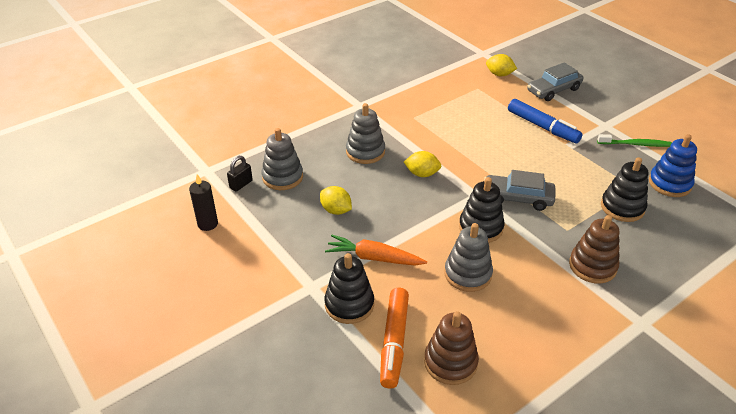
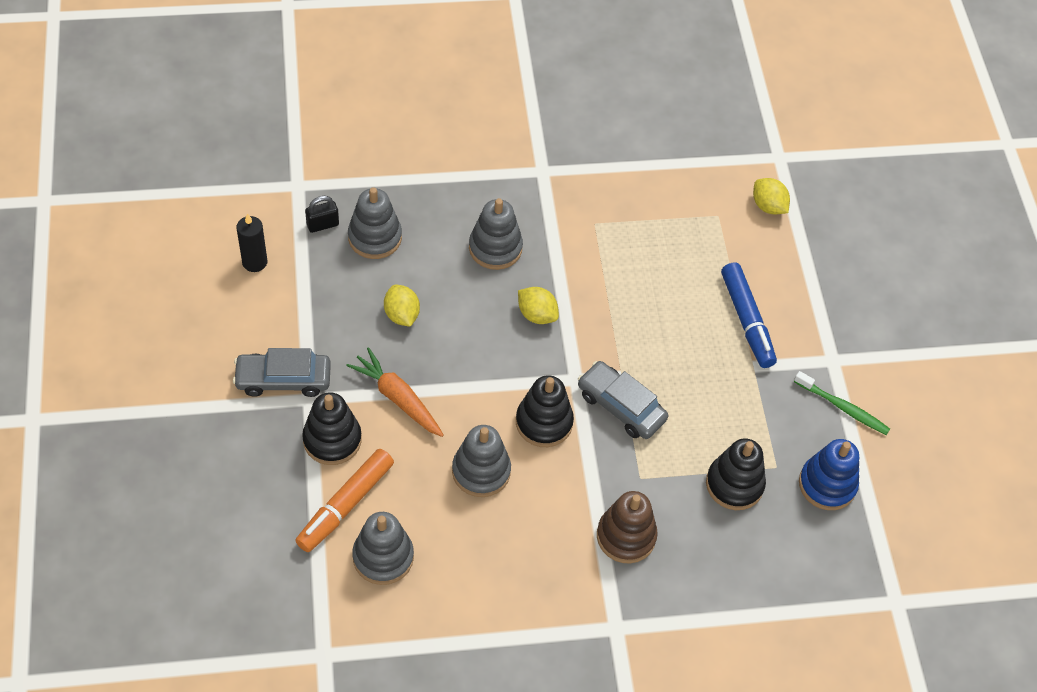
camera: 25 degrees right, 15 degrees up
brown stacking toy [424,311,479,385] -> grey stacking toy [352,512,414,585]
grey car [527,62,583,101] -> grey car moved to [233,348,331,397]

